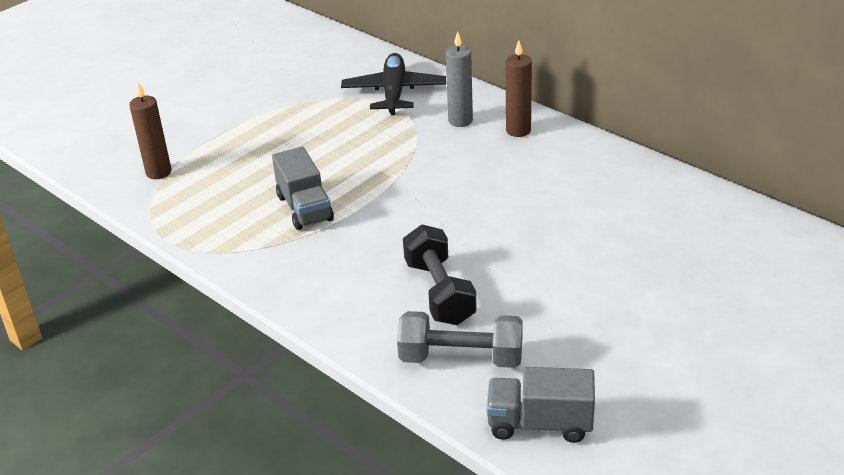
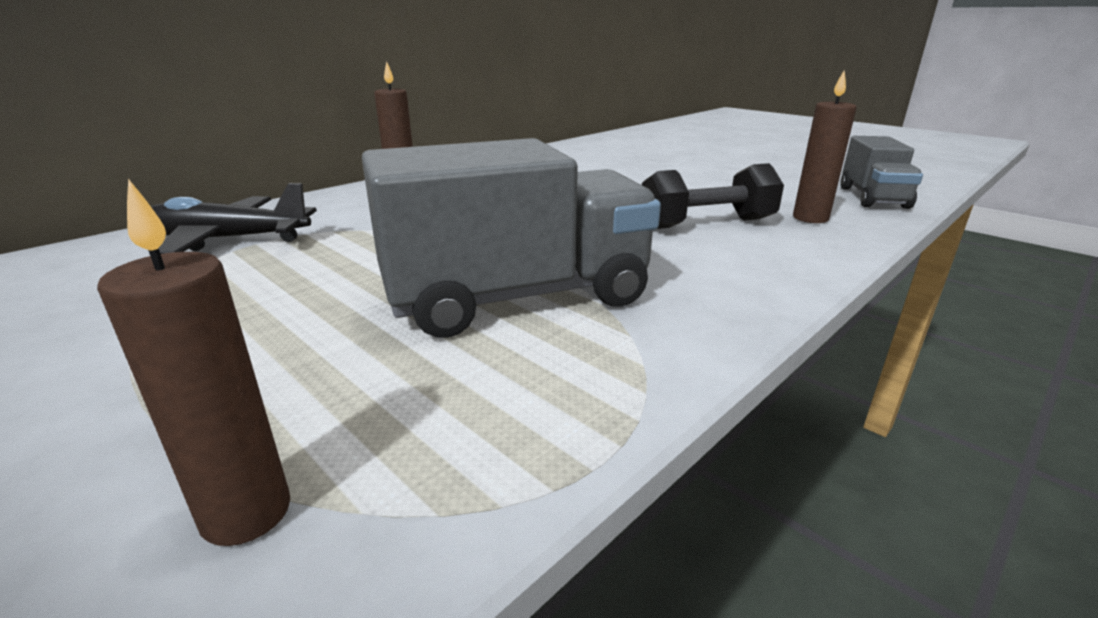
camera: 90 degrees left, 10 degrees down
grey truck [272,147,334,230] -> grey truck [362,138,661,338], size x1.79
grey dumbbell [397,311,523,368] -> brown candle [793,70,857,223]
grey candle [446,31,473,127] -> none

